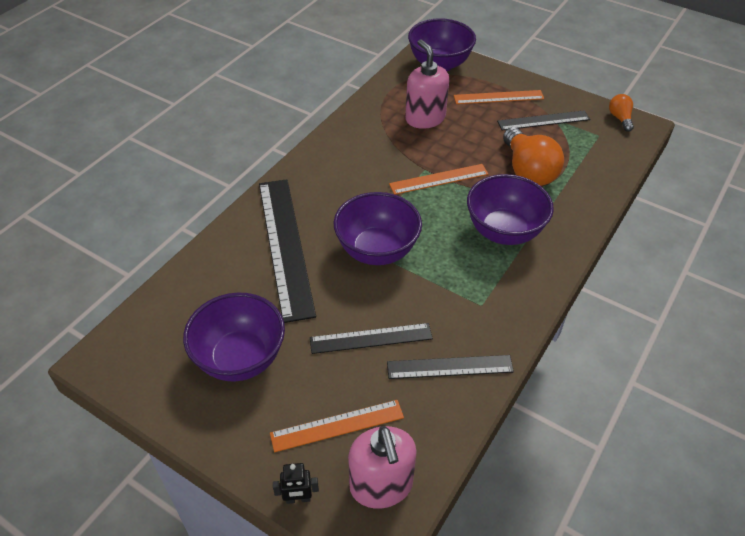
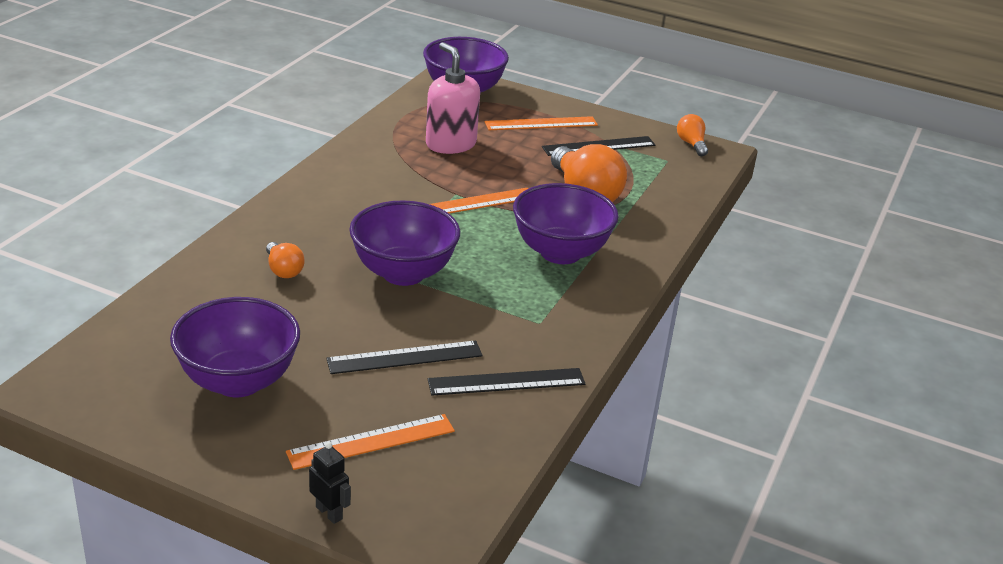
camera: 10 degrees left, 15 degrees down
black ruler [259,179,316,323] -> orange light bulb [266,242,304,278]
black robot [273,463,319,504] -> black robot turned 120 degrees counterclockwise [309,442,351,524]
pink soap dispenser [348,426,417,509] -> none

